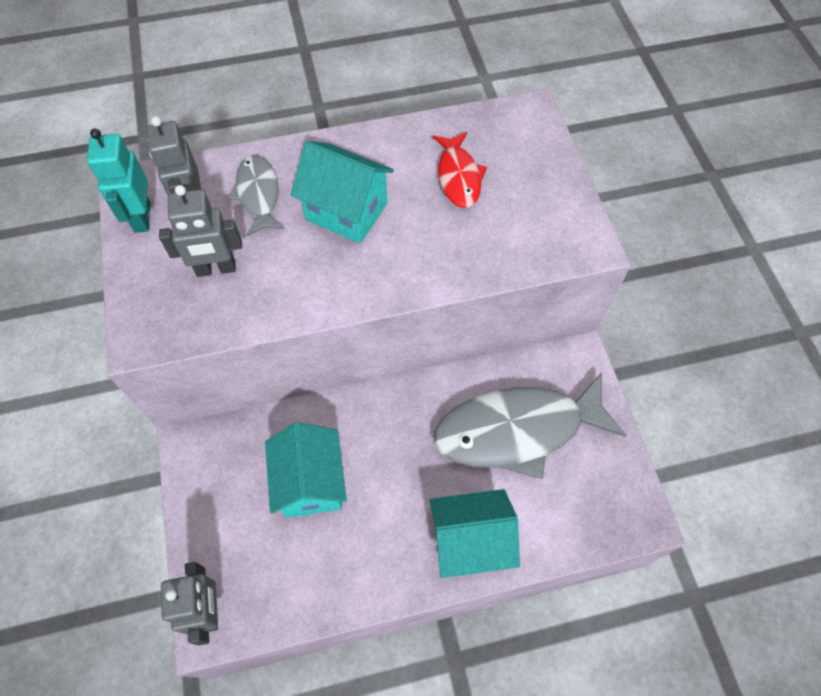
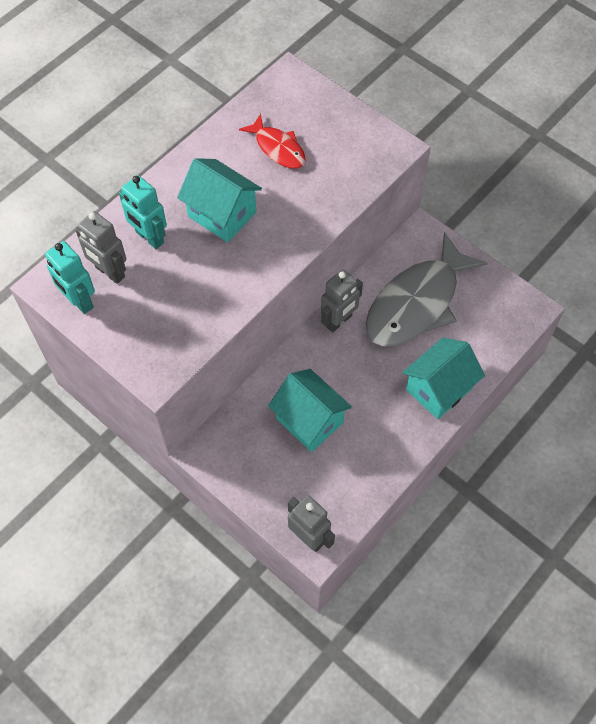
camera: 35 degrees left, 0 degrees up
grey robot [159,185,242,277] -> grey robot moved to [321,269,363,333]
grey fish [228,155,285,236] -> turquoise robot [119,175,167,249]
turquoise house [291,141,394,243] -> turquoise house turned 45 degrees clockwise [177,158,262,242]

